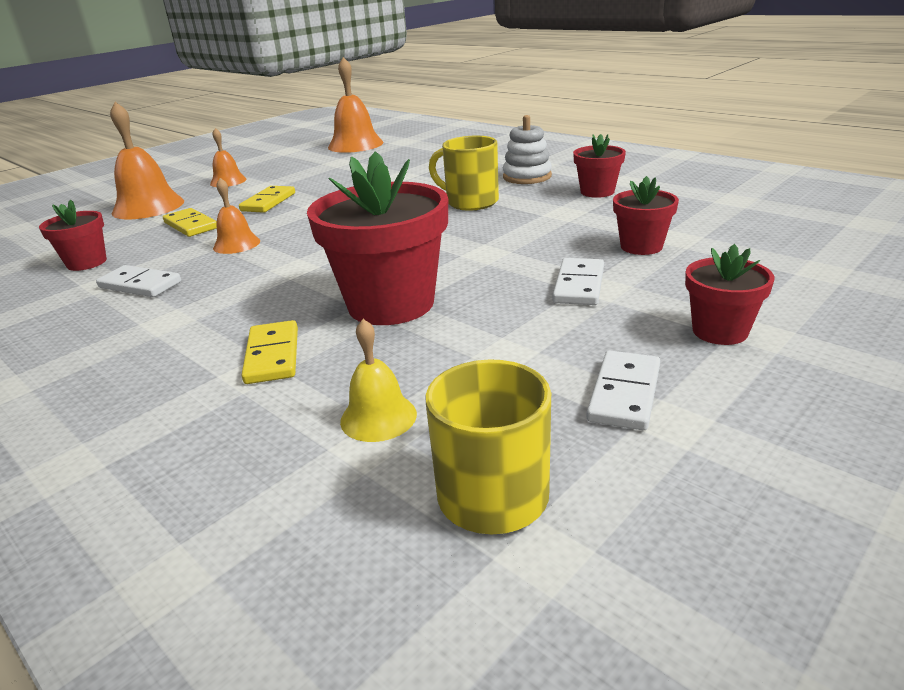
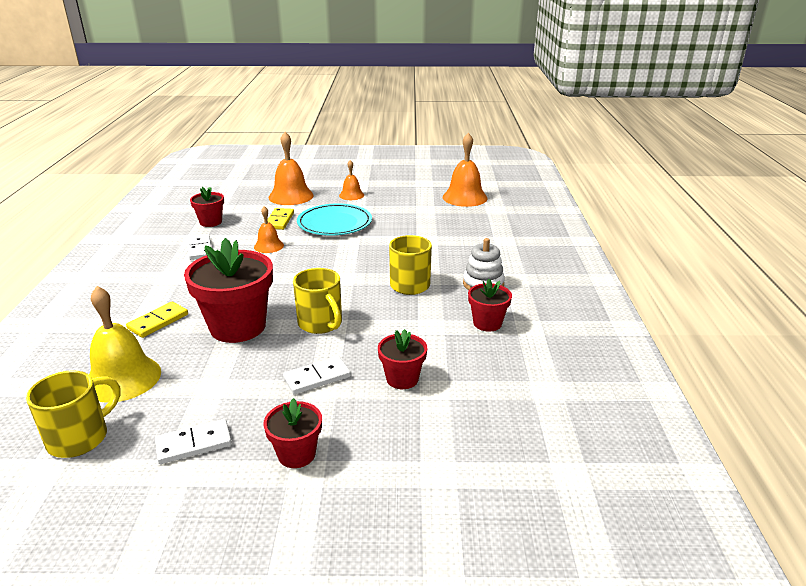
camera: 45 degrees right, 0 degrees up
yellow domino [239,186,295,213] -> turquoise plate [297,203,372,236]
yellow bell [340,319,417,442] -> yellow bell [89,286,161,403], size x1.77
none -> yellow mug [293,268,342,334]

